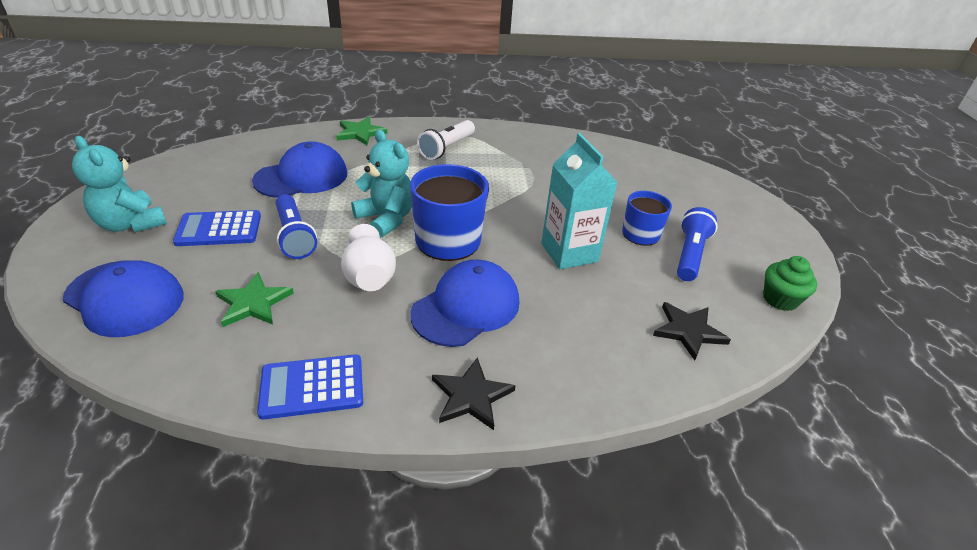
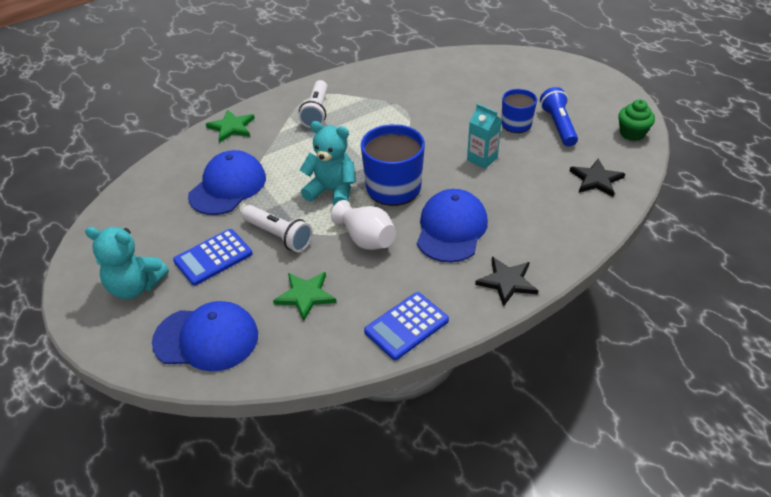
camera: 25 degrees left, 5 degrees up
blue flashlight [276,194,317,259] -> white flashlight [241,205,313,252]
turquoise carton [541,133,618,269] -> turquoise carton [467,103,502,169], size x0.64

